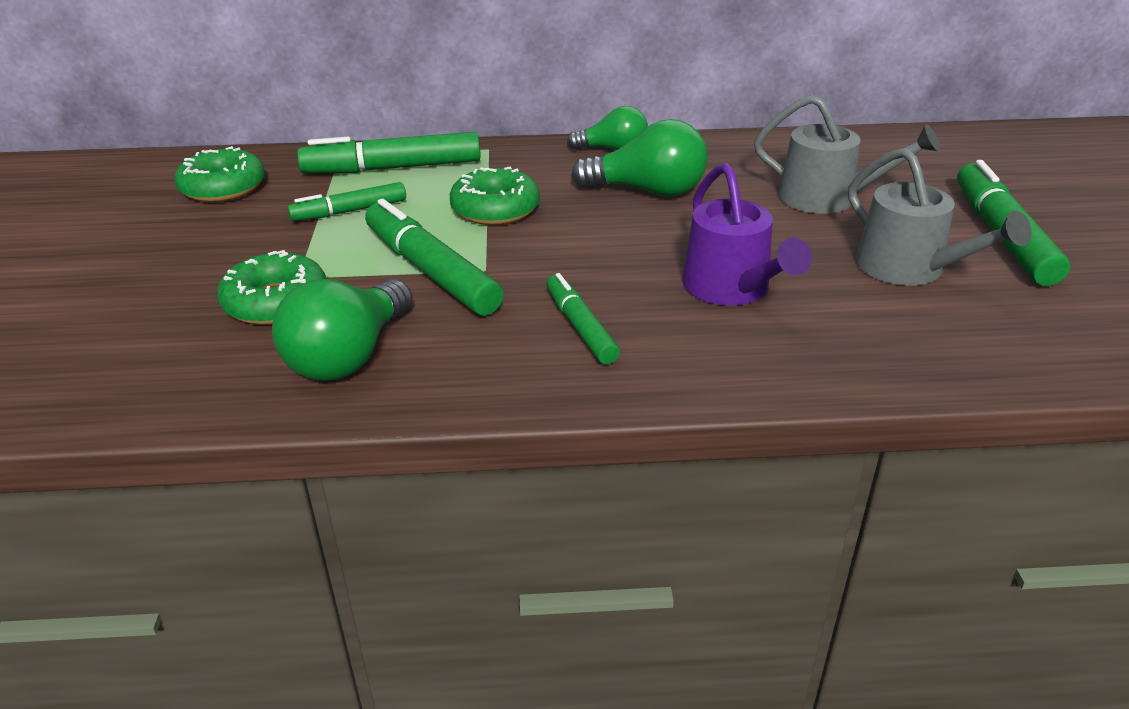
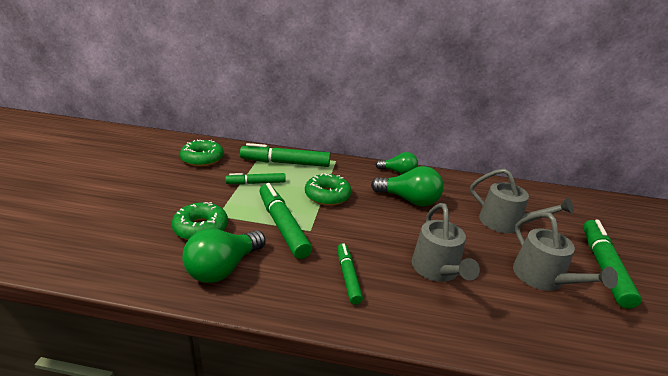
camera: 10 degrees right, 5 degrees down
purple watering can [682,163,812,306] -> grey watering can [412,203,480,282]

